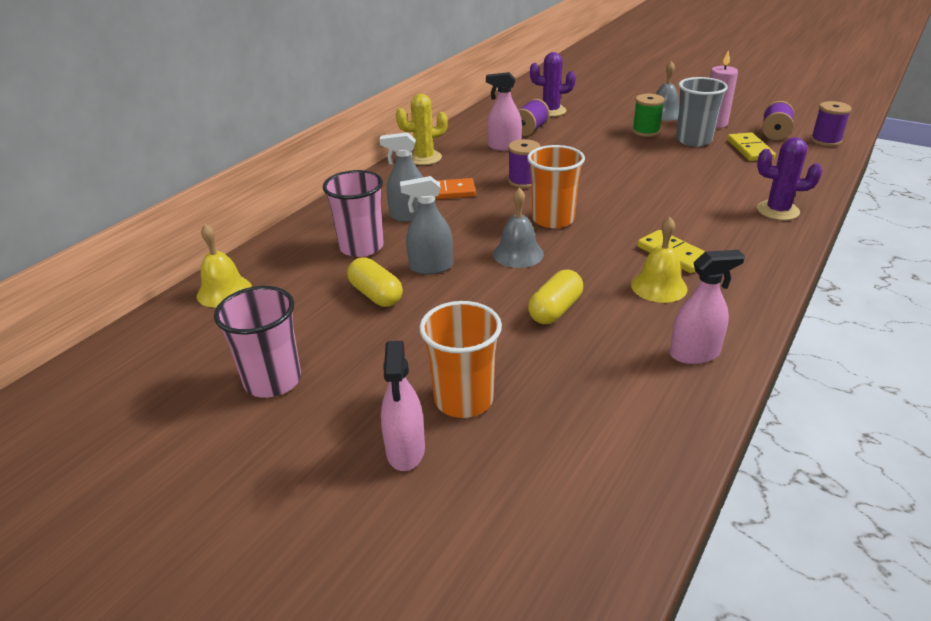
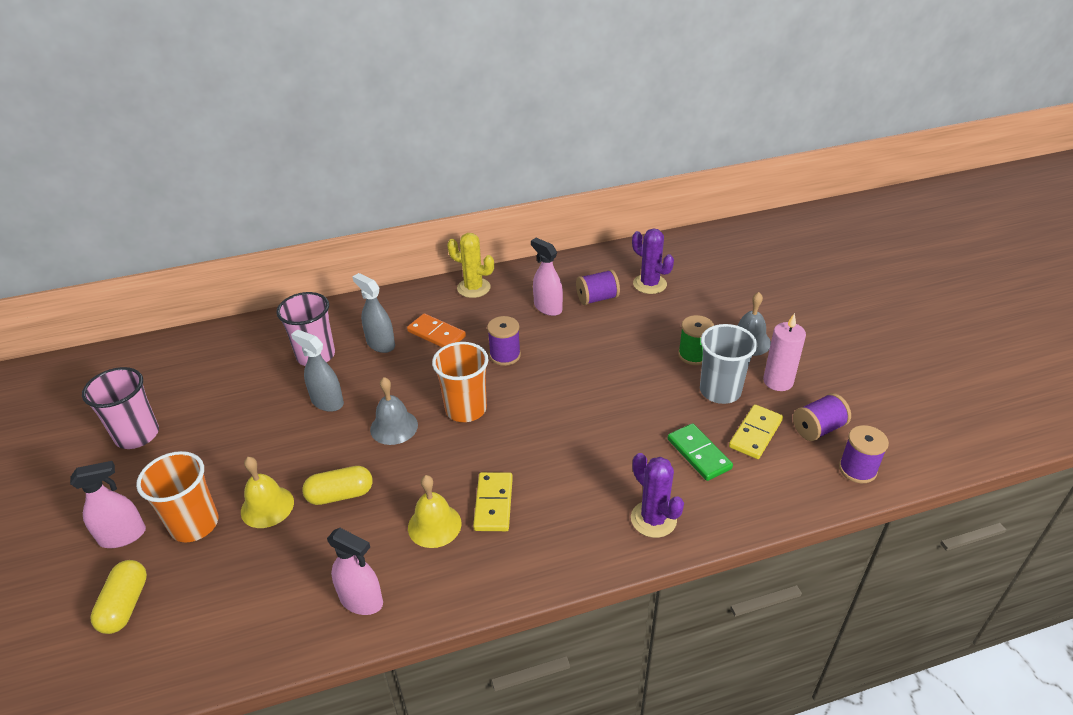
camera: 40 degrees right, 5 degrees up
yellow bell [197,224,252,308] -> yellow bell moved to [241,457,294,528]
yellow capsule [347,257,403,307] -> yellow capsule moved to [90,560,147,634]
pink spray bottle [381,341,425,471] -> pink spray bottle turned 150 degrees counterclockwise [70,461,146,548]
none -> green domino [667,423,733,481]

